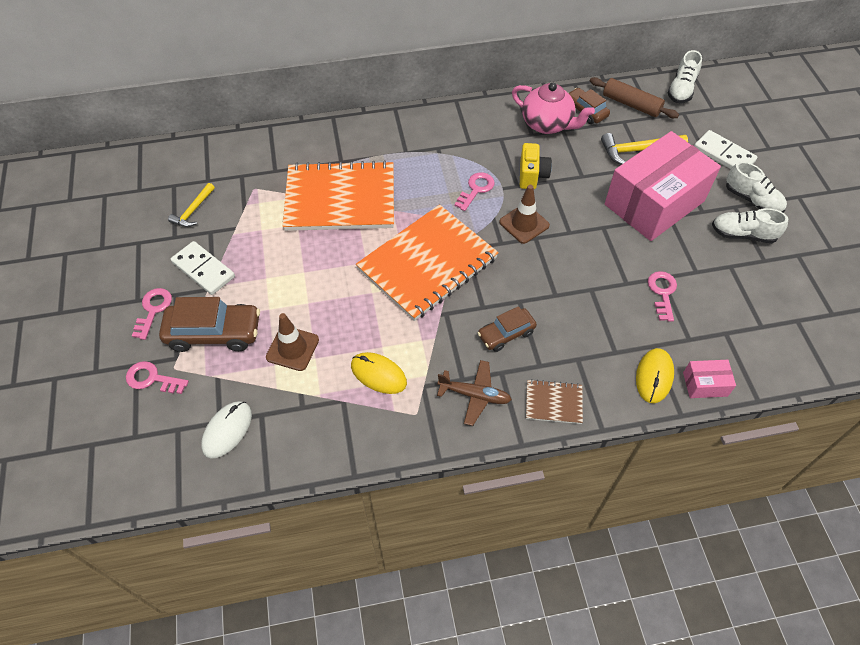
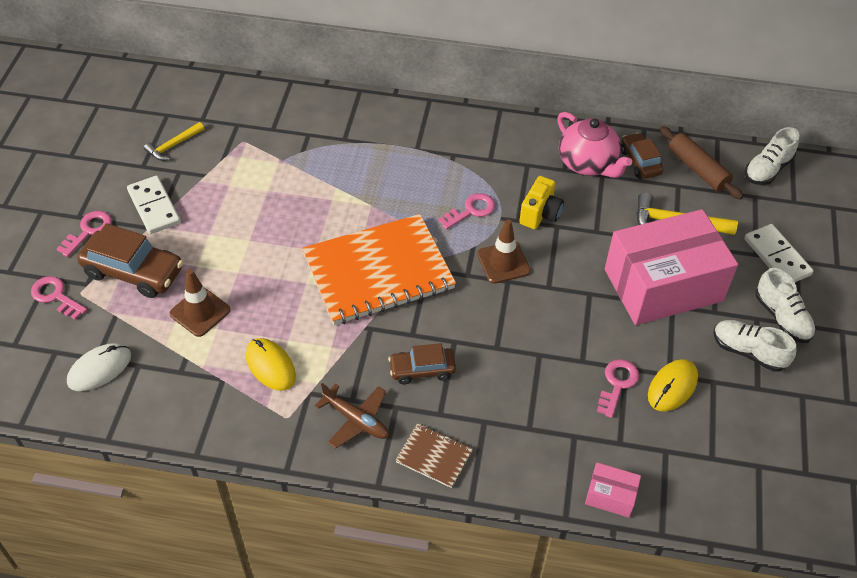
camera: 20 degrees right, 5 degrees down
orange notebook [282,160,394,231] -> none
yellow mouse [636,348,674,403] -> yellow mouse moved to [648,359,698,411]

